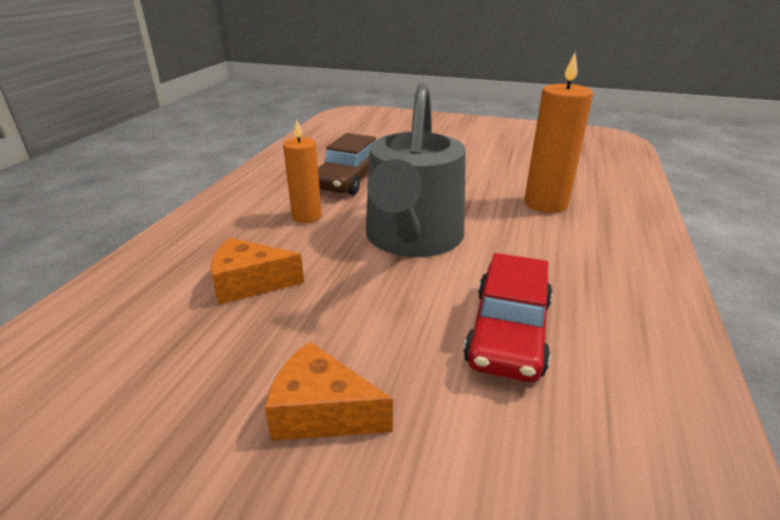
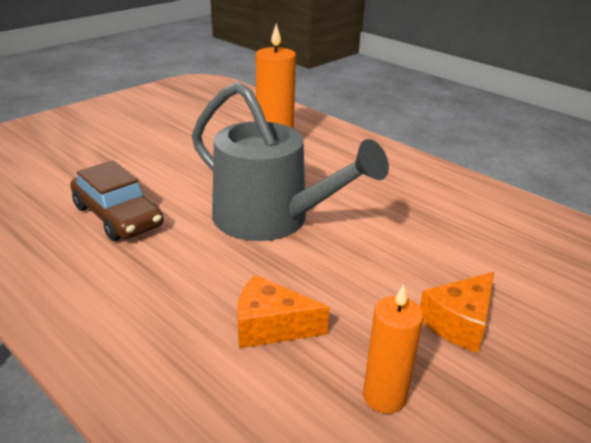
camera: 65 degrees left, 0 degrees up
orange cheese [211,238,304,304] -> orange cheese turned 75 degrees clockwise [237,275,329,348]
orange candle [283,121,322,223] -> orange candle moved to [363,284,423,414]
red car [463,253,553,382] -> none

